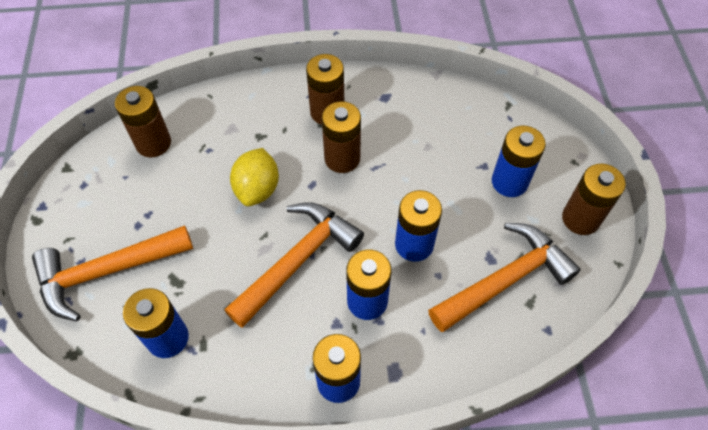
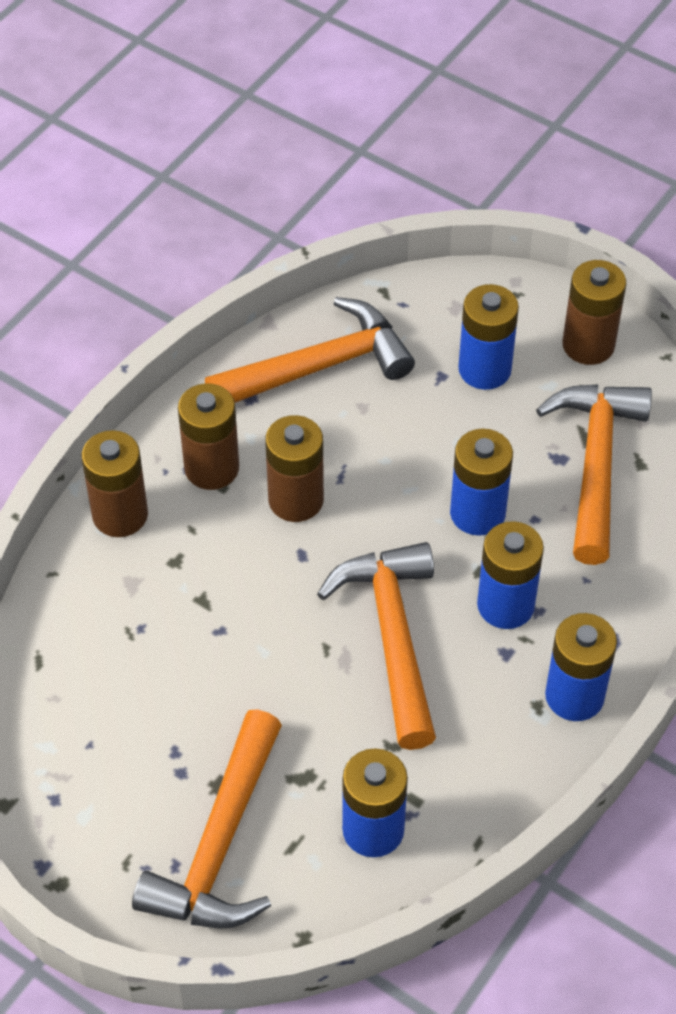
camera: 50 degrees left, 5 degrees down
brown battery [115,86,171,157] -> brown battery moved to [81,430,148,537]
yellow lemon [230,148,279,206] -> none
none -> orange hammer [205,297,415,403]

